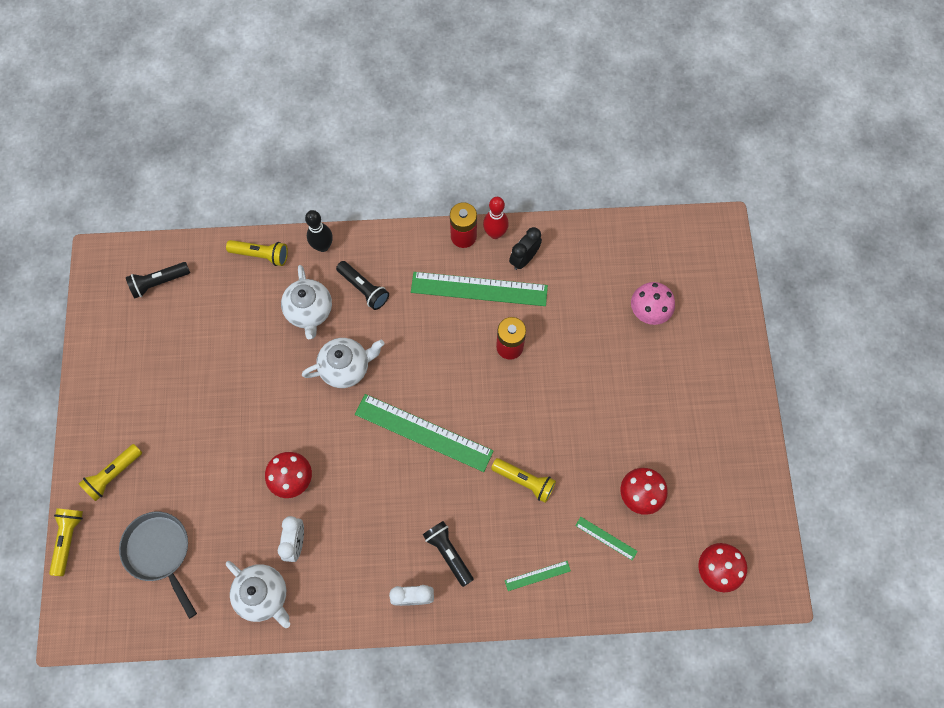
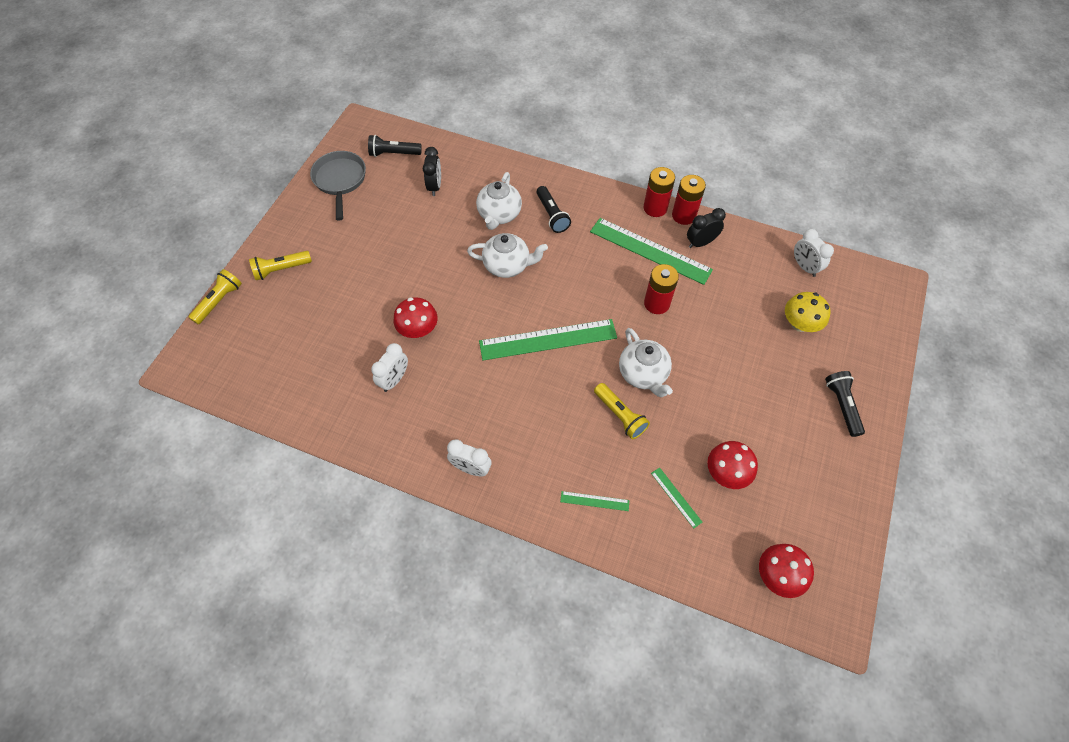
camera: 25 degrees right, 10 degrees down
grey pan [119,512,197,619] -> grey pan moved to [310,151,366,221]
yellow flashlight [226,240,288,266] -> none
white teapot [226,561,290,628] -> white teapot moved to [619,328,673,397]
black bowling pin [305,210,333,252] -> none
green ruler [355,394,494,472] -> green ruler turned 60 degrees counterclockwise [479,319,617,360]
black flashlight [423,521,474,587] -> black flashlight moved to [825,371,865,437]
red bowling pin [483,197,509,239] -> red battery [672,175,706,225]
pink mushroom [631,282,675,325] -> yellow mushroom [785,292,831,332]
none -> black clock [423,147,441,196]
none -> white clock [794,229,834,277]

